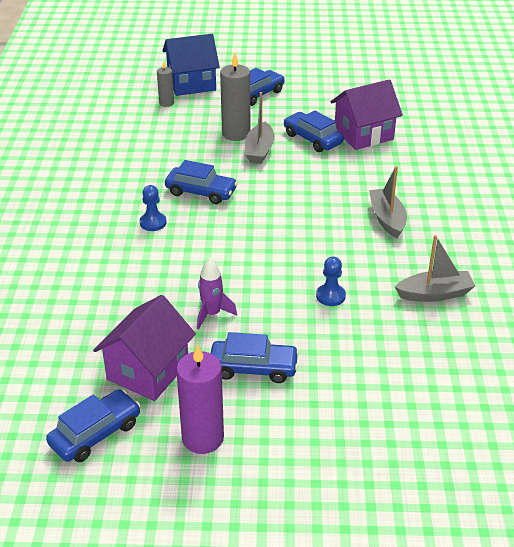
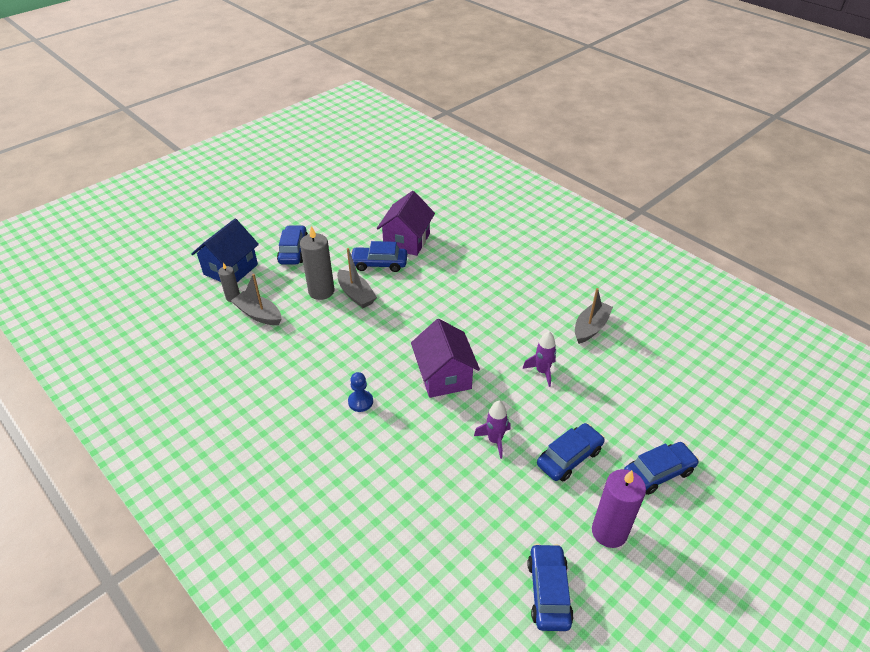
camera: 45 degrees left, 5 degrees up
purple house [93,295,196,401] -> purple house moved to [411,319,480,398]
blue car [165,160,238,204] -> blue car moved to [624,442,699,495]
blue pawn [316,257,346,306] -> purple rocket [523,331,556,387]
grey boat [369,166,407,238] -> grey boat moved to [231,274,281,325]

